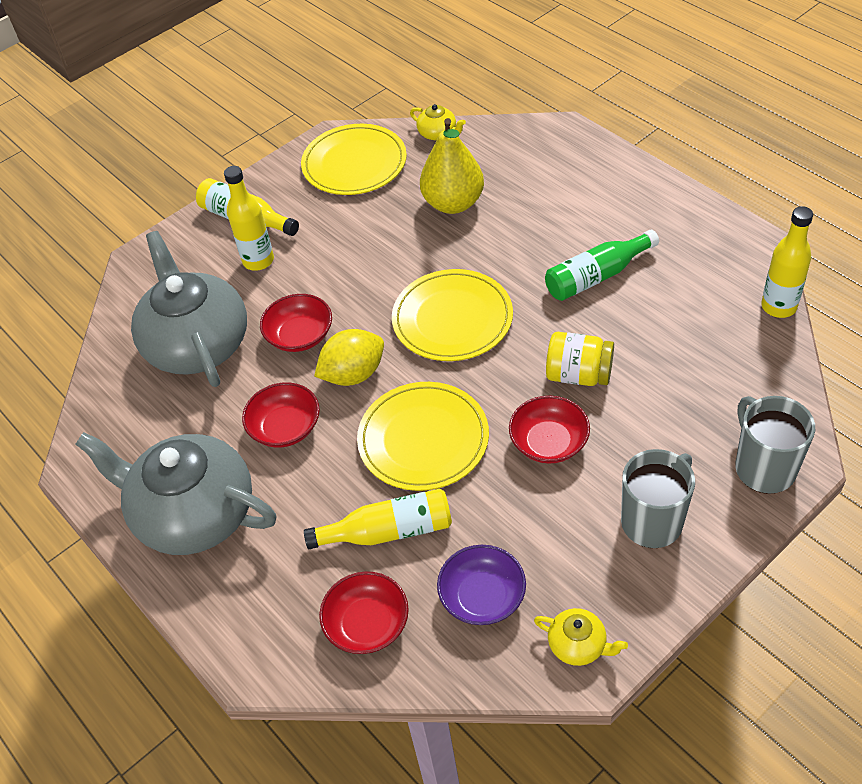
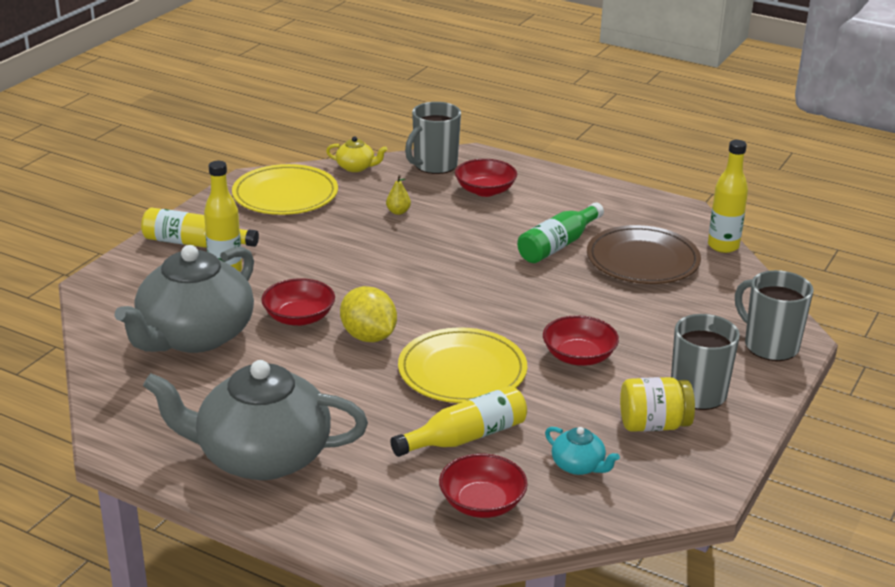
camera: 25 degrees left, 20 degrees down
grey teapot [131,231,247,387] -> grey teapot turned 105 degrees counterclockwise [115,245,254,353]
red bowl [242,382,320,448] -> red bowl moved to [455,159,517,197]
yellow lemon [314,329,384,386] -> yellow lemon turned 75 degrees counterclockwise [340,286,397,342]
yellow plate [392,269,513,361] -> none
yellow pear [420,118,484,214] -> yellow pear [386,175,411,215], size x0.40
purple bowl [437,545,526,625] -> turquoise teapot [545,427,620,475]
yellow teapot [534,608,628,666] -> none
yellow jar [546,332,614,386] -> yellow jar moved to [620,377,695,432]
none -> grey mug [405,102,461,174]
none -> brown plate [587,225,701,284]

